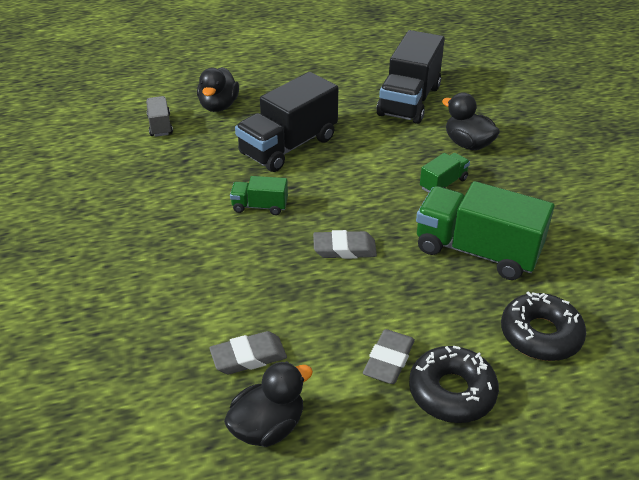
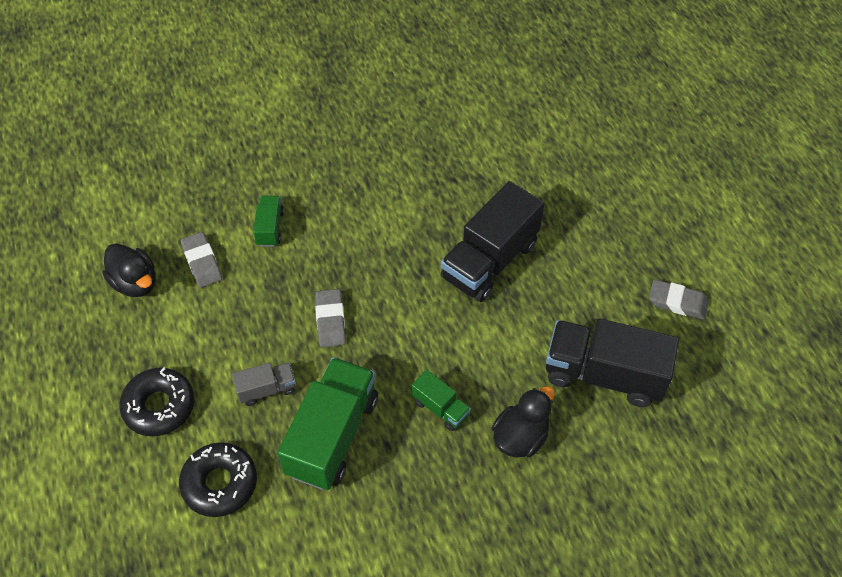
camera: 85 degrees right, 15 degrees up
grey truck [146,96,173,137] -> grey truck moved to [232,363,296,406]
black duck [197,67,239,112] -> none
green truck [230,176,288,215] -> green truck moved to [253,196,284,247]
black truck [235,72,338,172] -> black truck turned 90 degrees counterclockwise [441,181,545,302]
grey eraser [363,329,415,384] -> grey eraser moved to [649,279,709,320]

